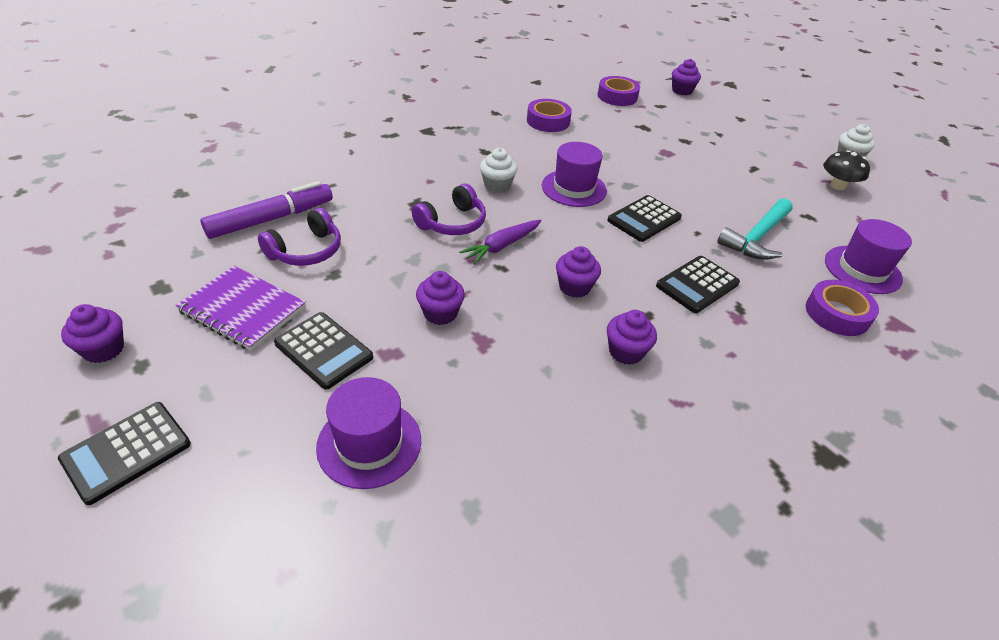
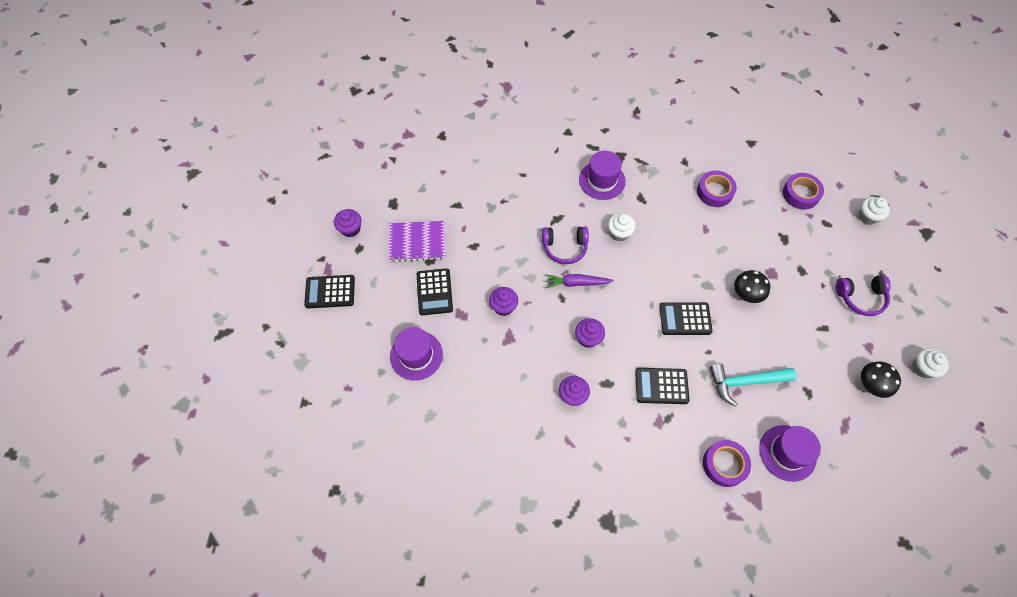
camera: 45 degrees right, 20 degrees up
purple notebook [175,266,306,351] -> purple notebook turned 75 degrees counterclockwise [388,221,446,262]
purple marker [201,181,333,239] -> none
purple headphones [258,208,341,266] -> purple headphones moved to [836,275,891,316]
purple hat [542,142,607,207] -> purple hat moved to [579,151,626,200]
purple cupcake [672,59,701,95] -> white cupcake [859,197,890,225]
none -> black mushroom [734,270,770,303]

